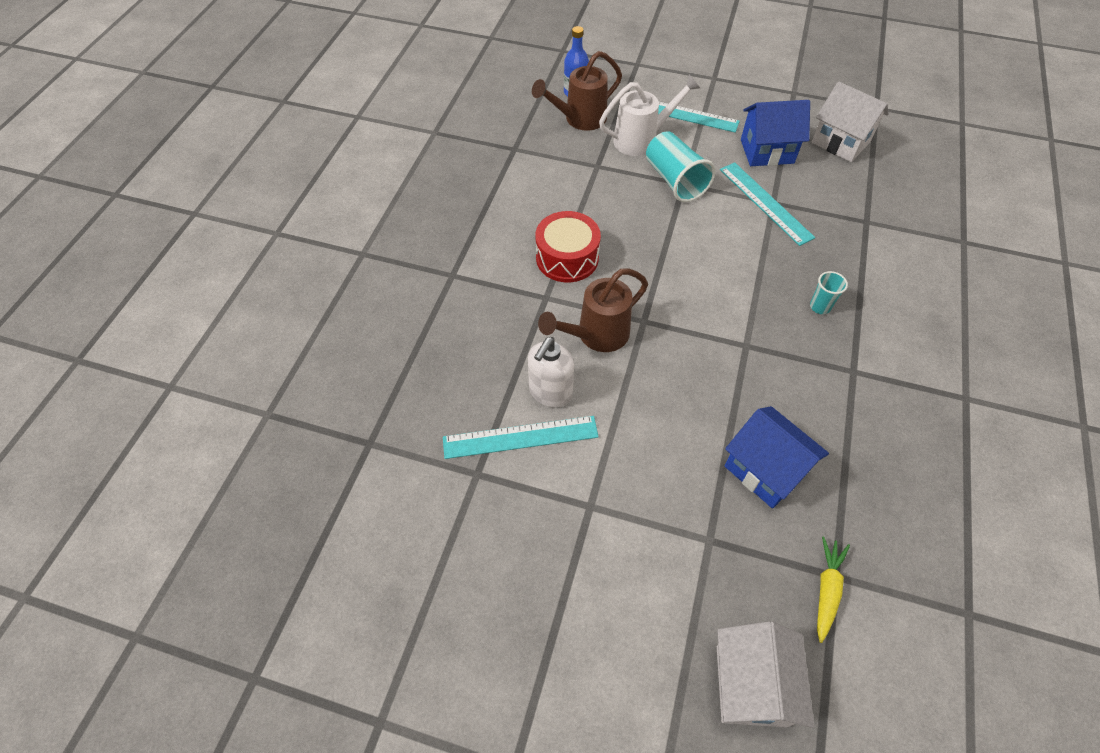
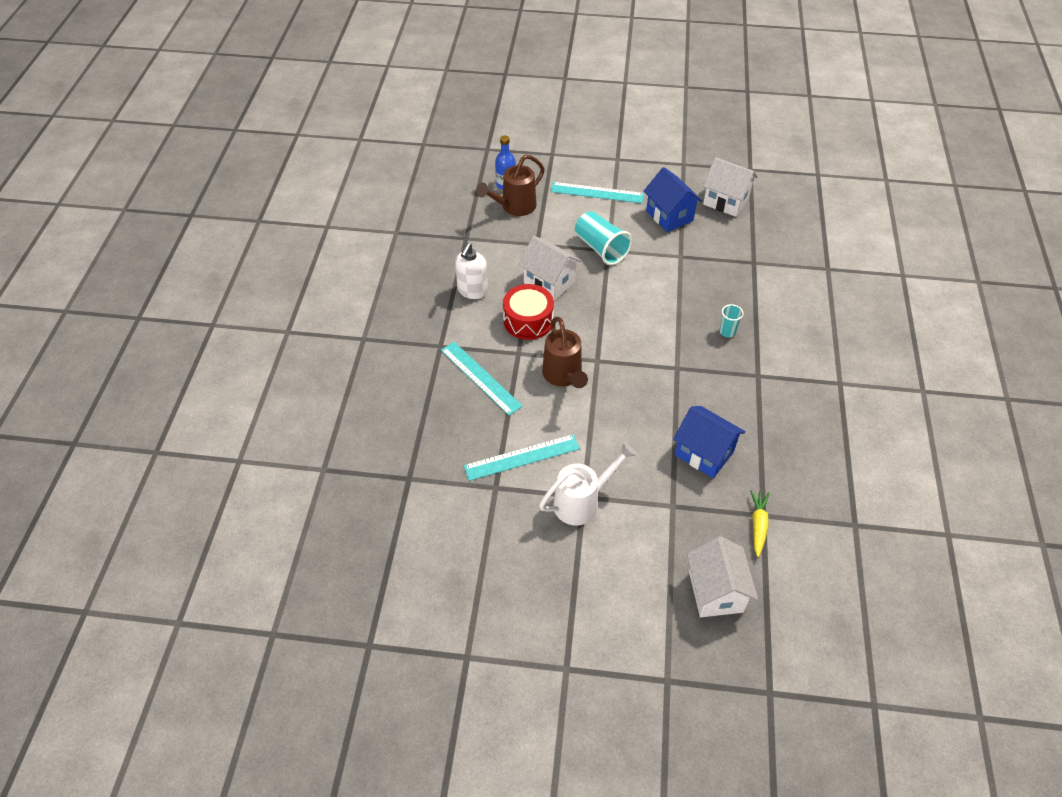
camera: 10 degrees left, 5 degrees down
white soap dispenser [528,337,574,408] -> white soap dispenser moved to [455,243,488,299]
brown watering can [538,269,648,352] -> brown watering can turned 60 degrees counterclockwise [542,317,588,388]
white watering can [599,74,700,156] -> white watering can moved to [539,442,637,526]
turquoise ruler [720,162,815,246] -> turquoise ruler moved to [441,342,523,416]
blue house [741,100,810,166] -> blue house turned 75 degrees clockwise [644,167,702,232]
none -> white house [518,236,581,301]

